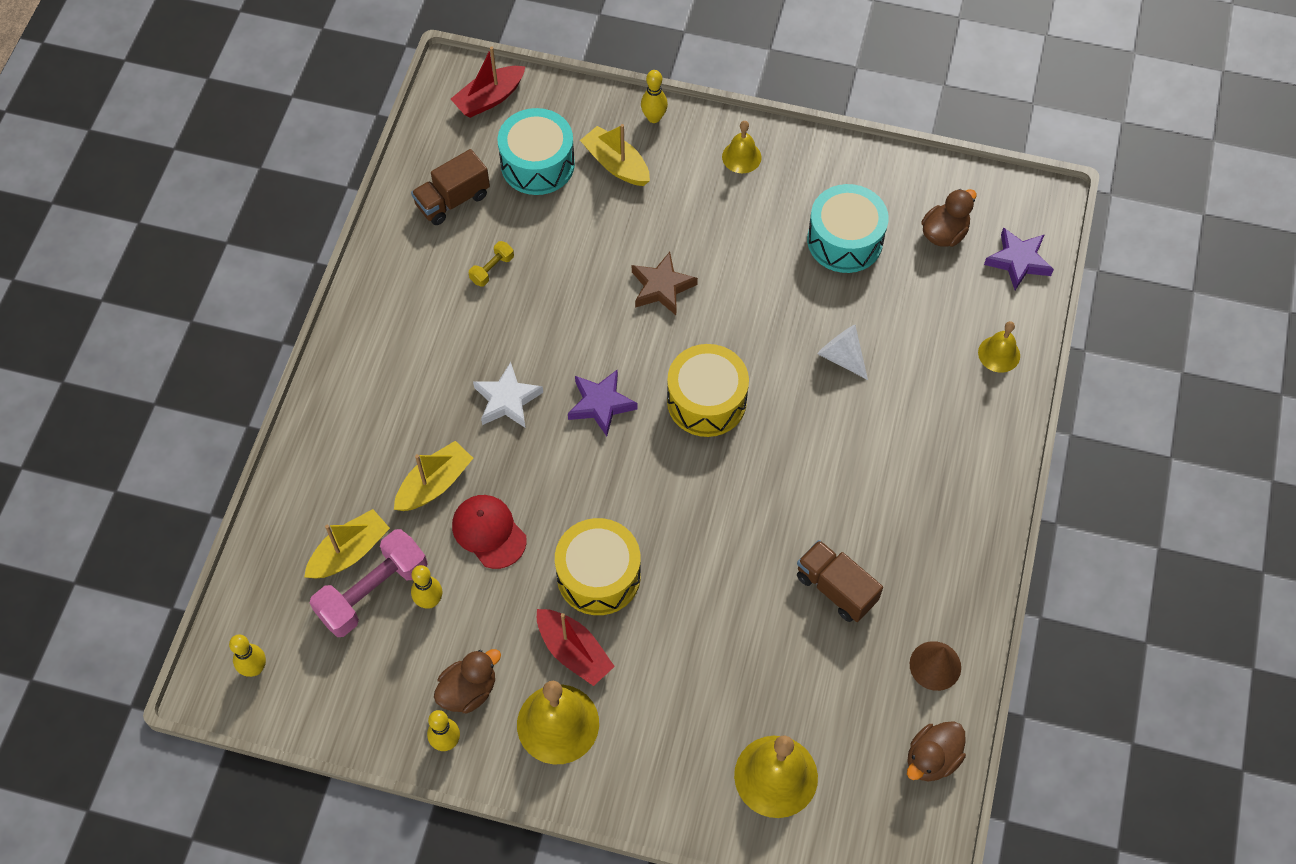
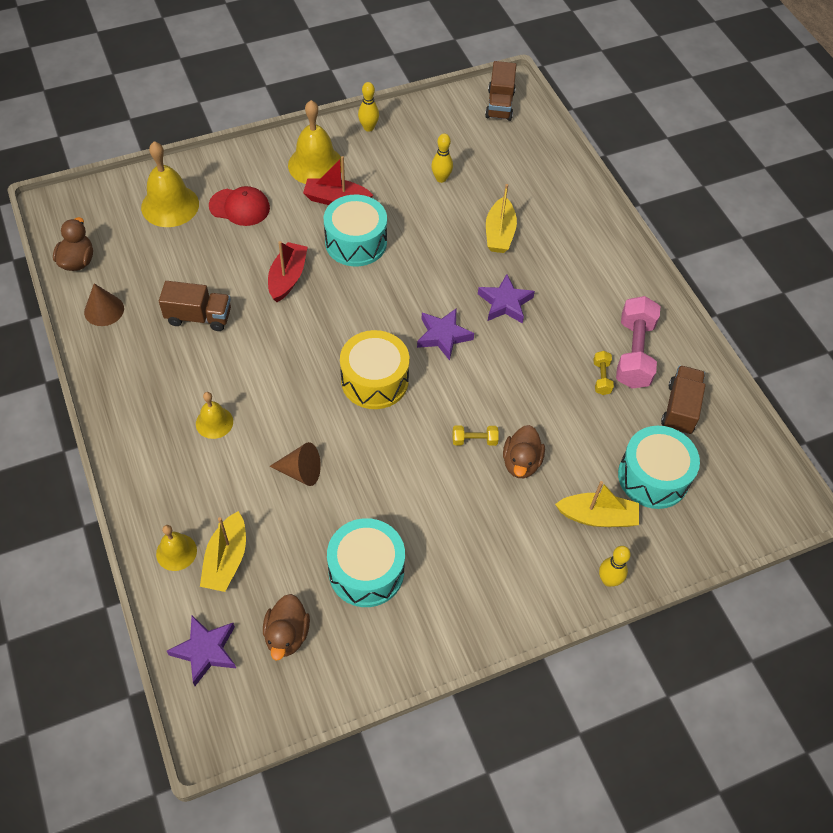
camera: 140 degrees right, 5 degrees down
yellow bowling pin [229,635,266,677] -> brown truck [485,61,516,121]
yellow boat [304,509,390,579] -> yellow boat moved to [200,511,246,592]
pink dumbbell [310,529,428,637] -> pink dumbbell moved to [616,296,660,389]
brown duck [434,649,501,713] -> brown duck moved to [503,425,545,478]
red boat [451,47,525,118] -> red boat moved to [268,241,308,302]
red cap [452,495,527,569] -> red cap moved to [209,186,270,226]
white star [473,362,543,428] -> purple star [478,274,535,324]
yellow drum [555,518,641,615] -> turquoise drum [324,195,387,266]
brown star [632,252,698,315] -> yellow dumbbell [453,425,499,446]
yellow bell [722,121,762,173] -> yellow bell moved to [196,392,233,439]
white cone [817,325,868,380] -> brown cone [269,442,321,486]

